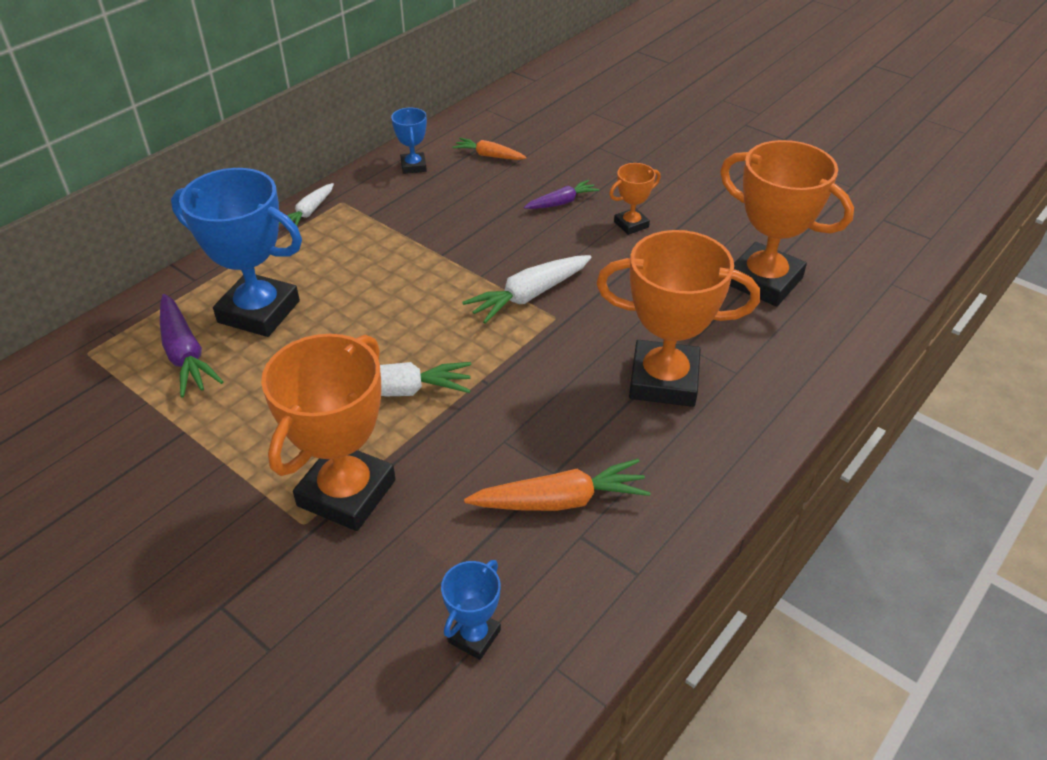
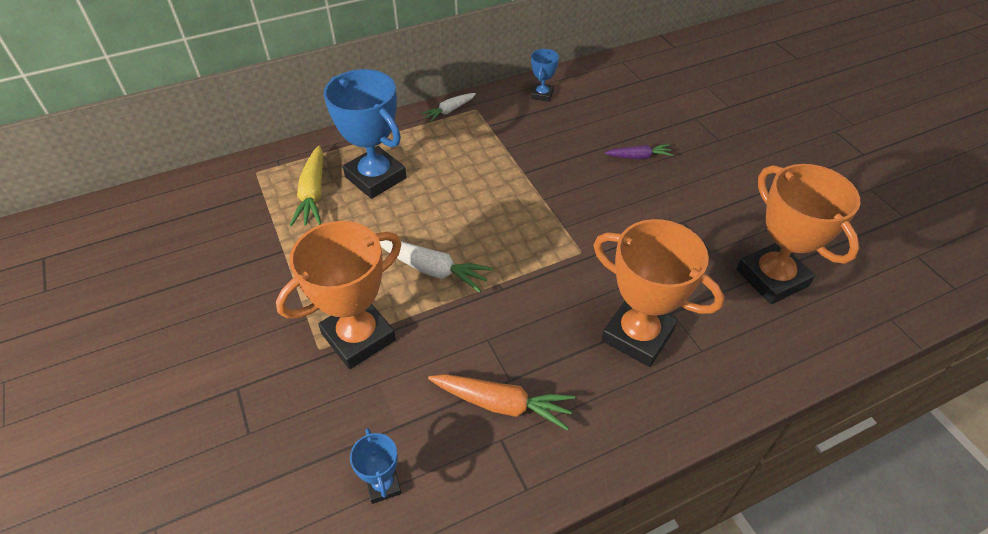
camera: 25 degrees right, 5 degrees up
purple carrot [160,294,224,397] -> yellow carrot [290,146,323,226]
blue trophy [441,560,501,660] -> blue trophy turned 75 degrees counterclockwise [350,428,402,504]
orange carrot [452,138,527,160] -> none
white carrot [462,255,592,324] -> none
orange trophy [609,163,661,235] -> none

